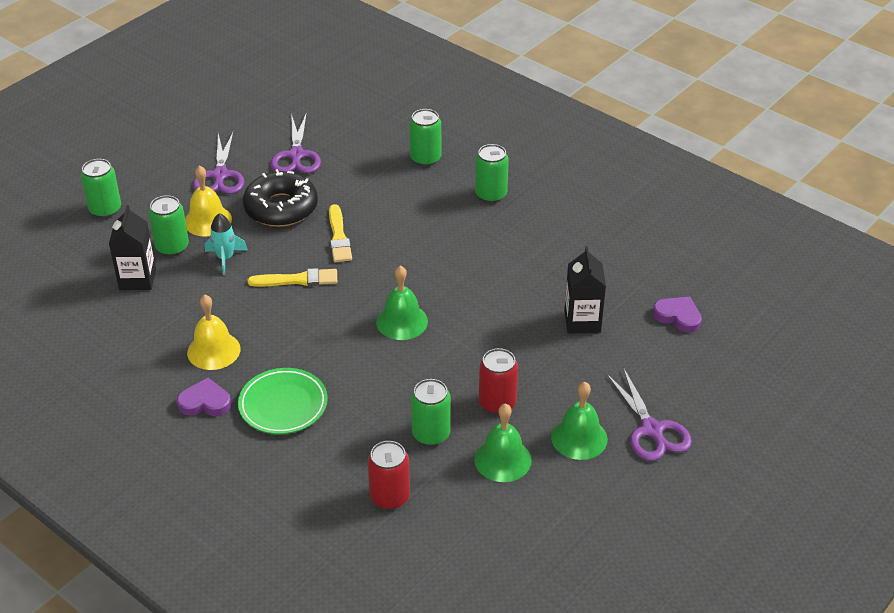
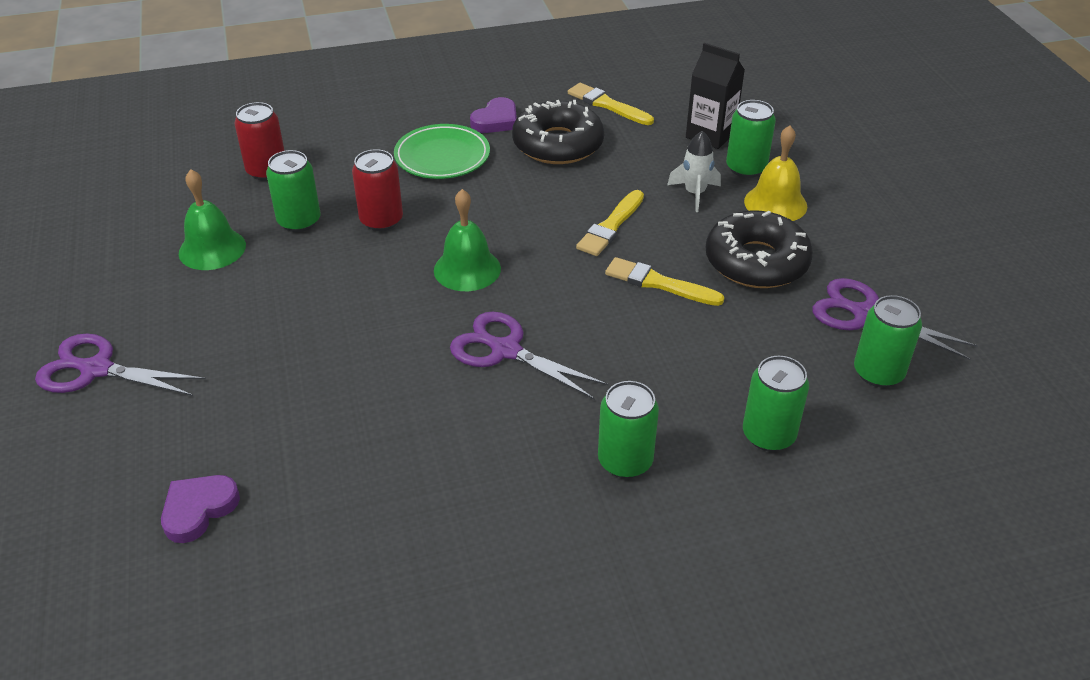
camera: 125 degrees right, 0 degrees up
green can [81,159,121,218] -> green can moved to [854,295,922,387]
yellow bell [187,295,241,370] -> black donut [512,100,604,164]
purple scissors [193,131,244,194] -> purple scissors moved to [450,312,608,400]
turquoise rocket [205,213,248,275] -> white rocket [667,131,721,212]
red can [479,348,518,414] -> red can moved to [352,149,403,231]
green bell [551,382,608,460] -> none
black carton [564,246,606,333] -> none
purple heart [653,297,702,333] -> purple heart turned 150 degrees clockwise [161,475,240,543]
none -> yellow brush [568,83,654,125]

